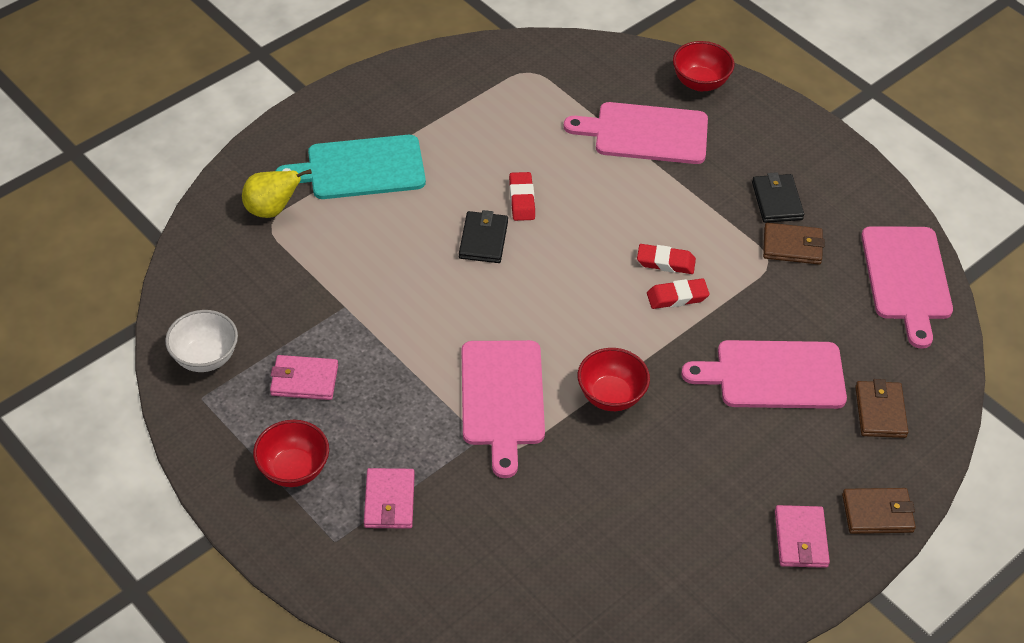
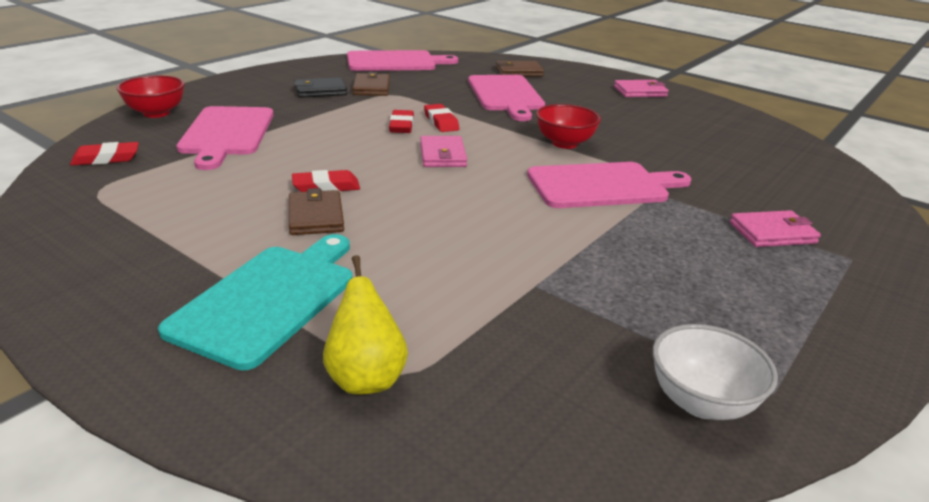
camera: 100 degrees left, 20 degrees down
red bowl [253,420,329,487] -> none
pink wallet [270,355,338,400] -> pink wallet moved to [420,136,467,167]
turquoise cutting board [275,135,426,199] -> turquoise cutting board turned 135 degrees counterclockwise [158,234,352,370]
black wallet [459,210,508,263] -> none
brown wallet [842,488,916,534] -> brown wallet moved to [289,188,344,235]
none -> red eraser [70,142,139,166]

